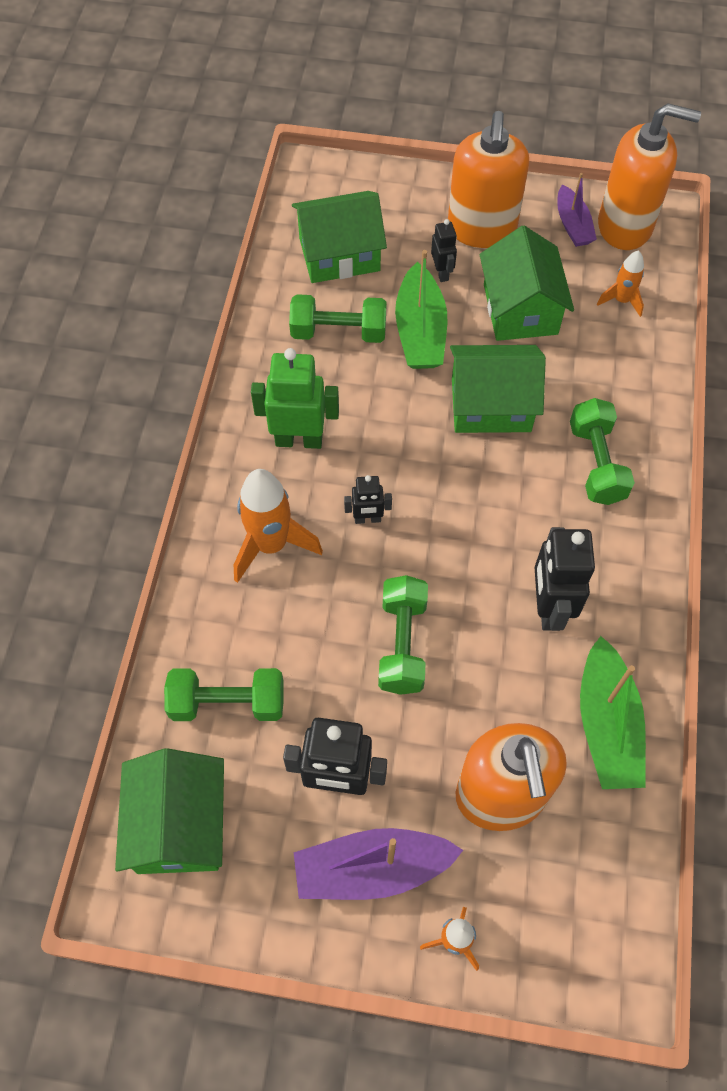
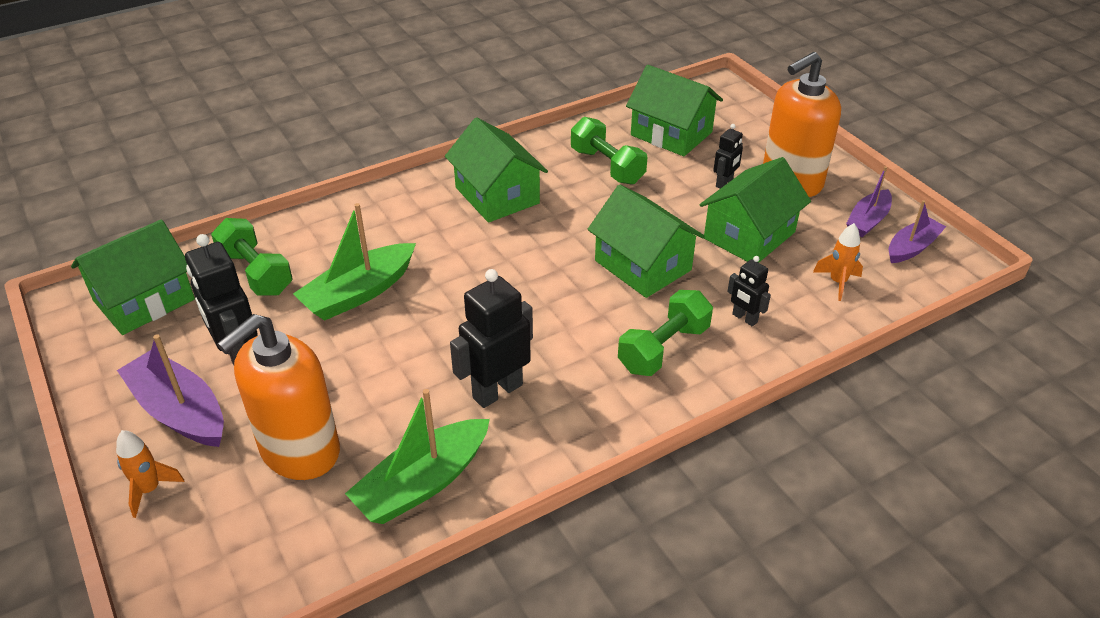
camera: 50 degrees right, 20 degrees down
orange rocket [234,469,323,583] -> none
green robot [251,348,339,449] -> green house [445,117,548,223]
black robot [344,475,392,524] -> black robot moved to [727,256,771,326]
green dumbbell [378,575,428,695] -> none
green boat [395,250,447,369] -> green boat moved to [293,203,416,321]
orange soap dispenser [598,104,701,250] -> purple boat [889,200,946,263]

